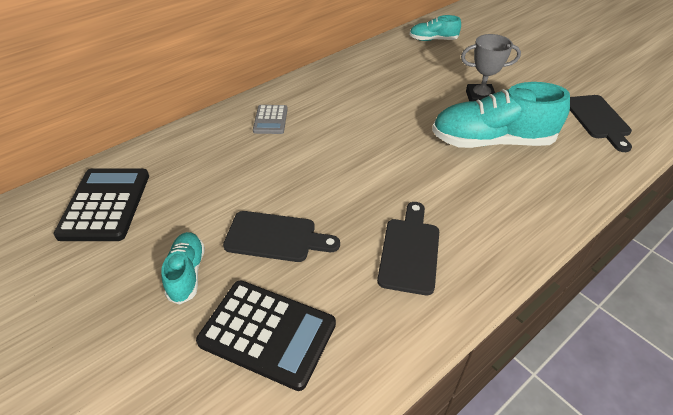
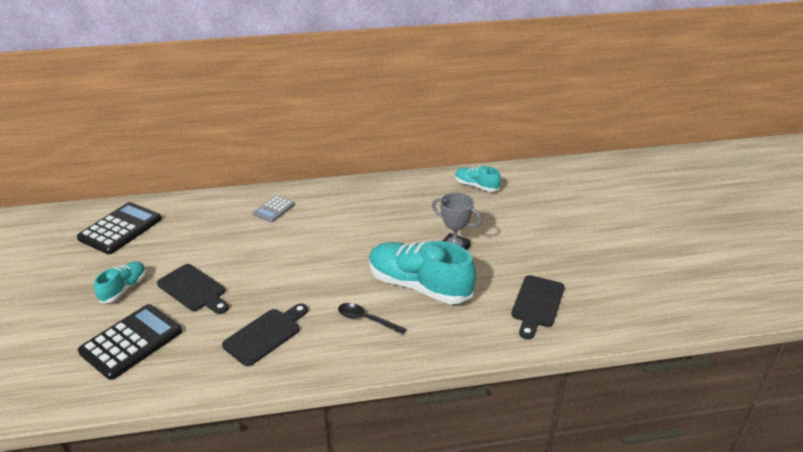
camera: 30 degrees right, 10 degrees down
black calculator [196,280,336,391] -> black calculator turned 105 degrees counterclockwise [78,304,182,380]
none -> black spoon [338,303,406,335]

